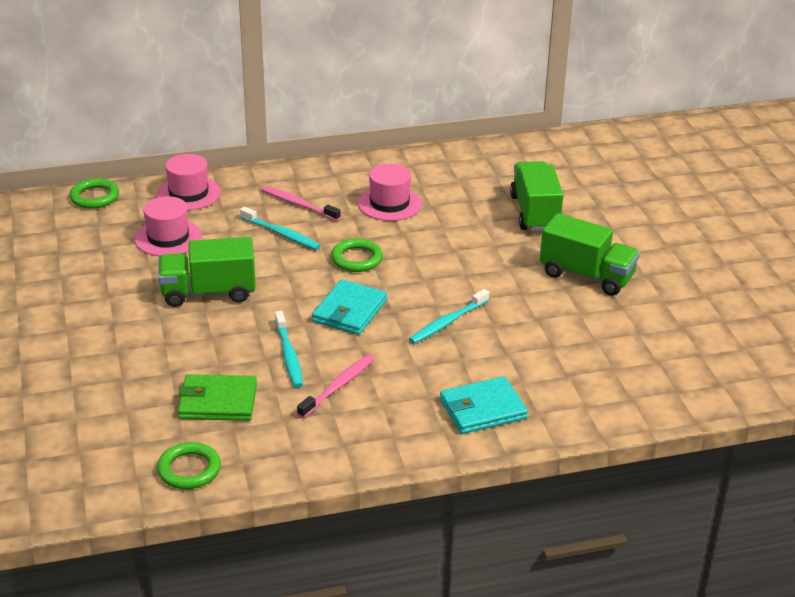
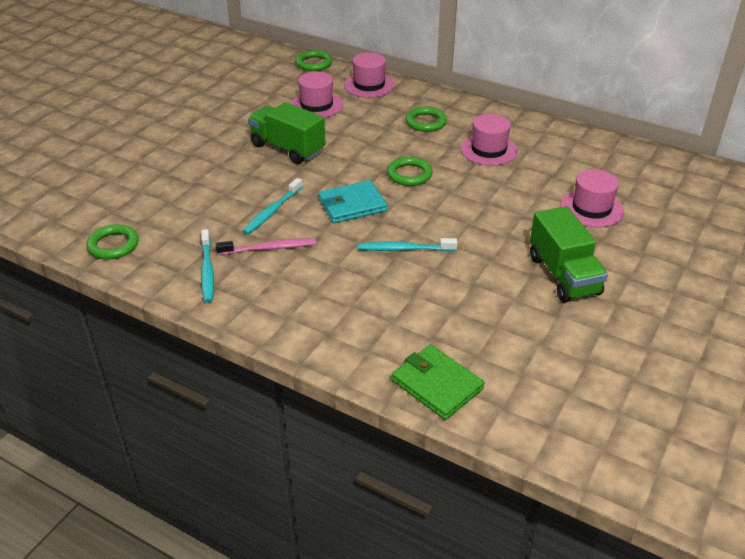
camera: 45 degrees right, 5 degrees up
green wallet [178,374,257,421] -> green wallet moved to [392,345,485,420]
turquoise toothbrush [240,207,321,250] -> turquoise toothbrush moved to [201,229,214,303]
pink toothbrush [261,186,340,221] -> green ring [406,107,447,132]
turquoise wallet [440,376,528,434] -> none
green truck [510,161,563,231] -> pink hat [560,169,624,228]

